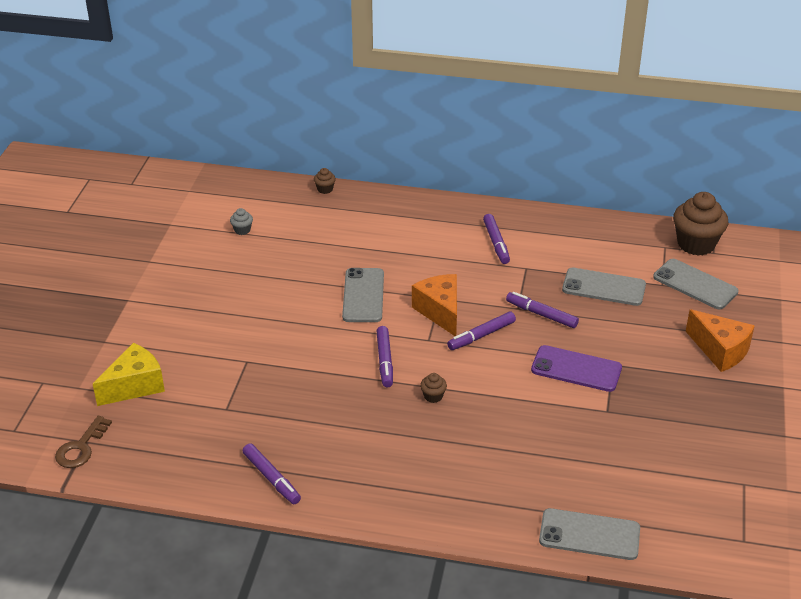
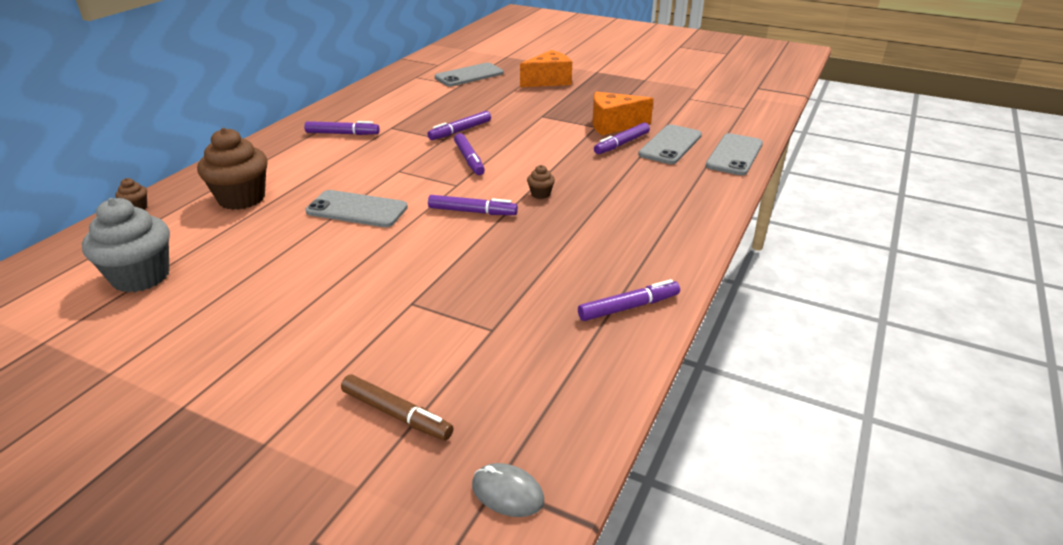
camera: 75 degrees left, 5 degrees down
brown key [55,416,112,468] -> grey mouse [472,463,544,517]
yellow cheese [93,343,165,406] -> brown marker [341,374,453,441]
grey cupcake [230,208,253,235] -> grey cupcake [82,198,170,293], size x2.31
orange cheese [412,274,457,336] -> orange cheese moved to [593,92,653,135]
purple phone [531,345,622,392] -> none
grey phone [562,268,646,306] -> grey phone moved to [638,124,702,164]
brown cupcake [673,192,728,256] -> brown cupcake moved to [197,128,268,210]
none -> purple marker [594,123,650,154]

